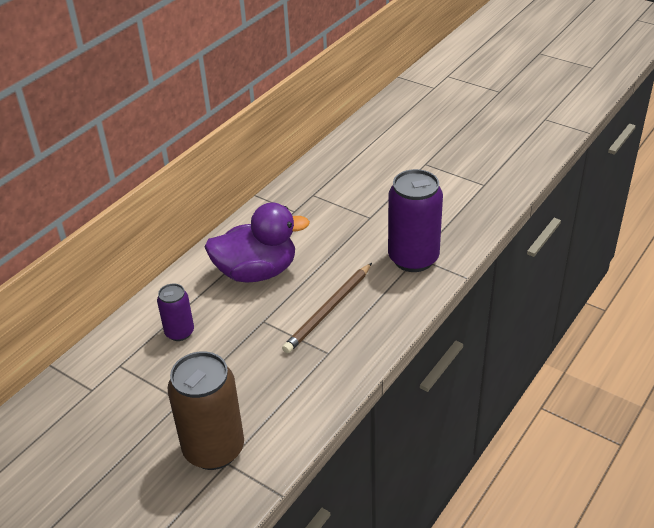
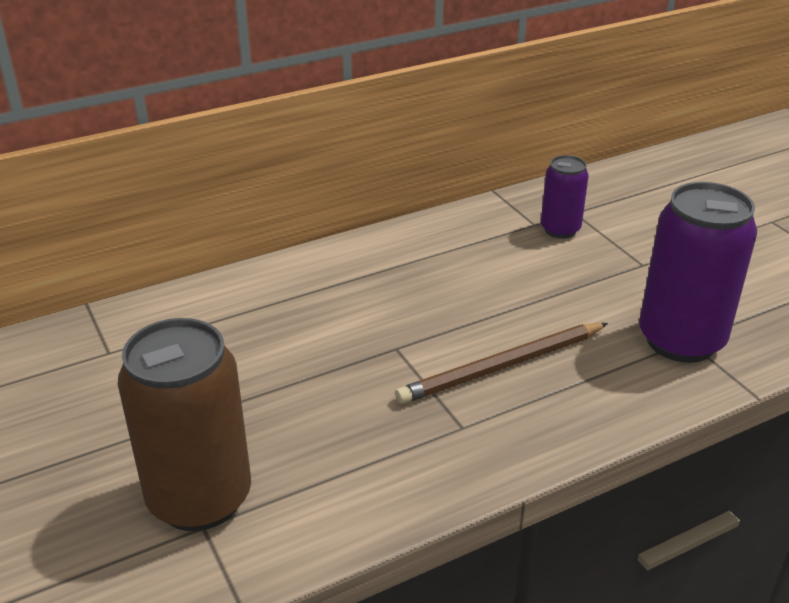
camera: 25 degrees right, 5 degrees down
purple can [157,283,194,341] -> purple can moved to [541,155,589,239]
purple duck [205,202,310,283] -> none

